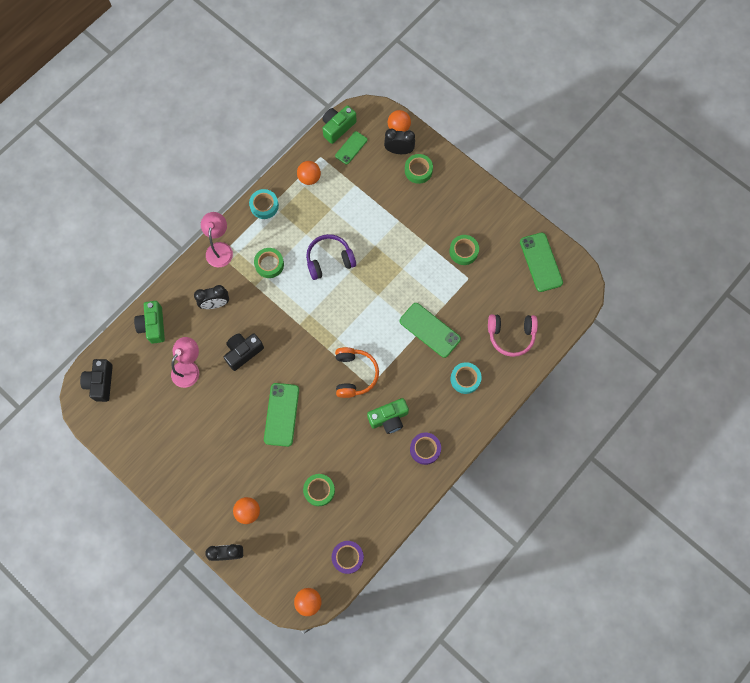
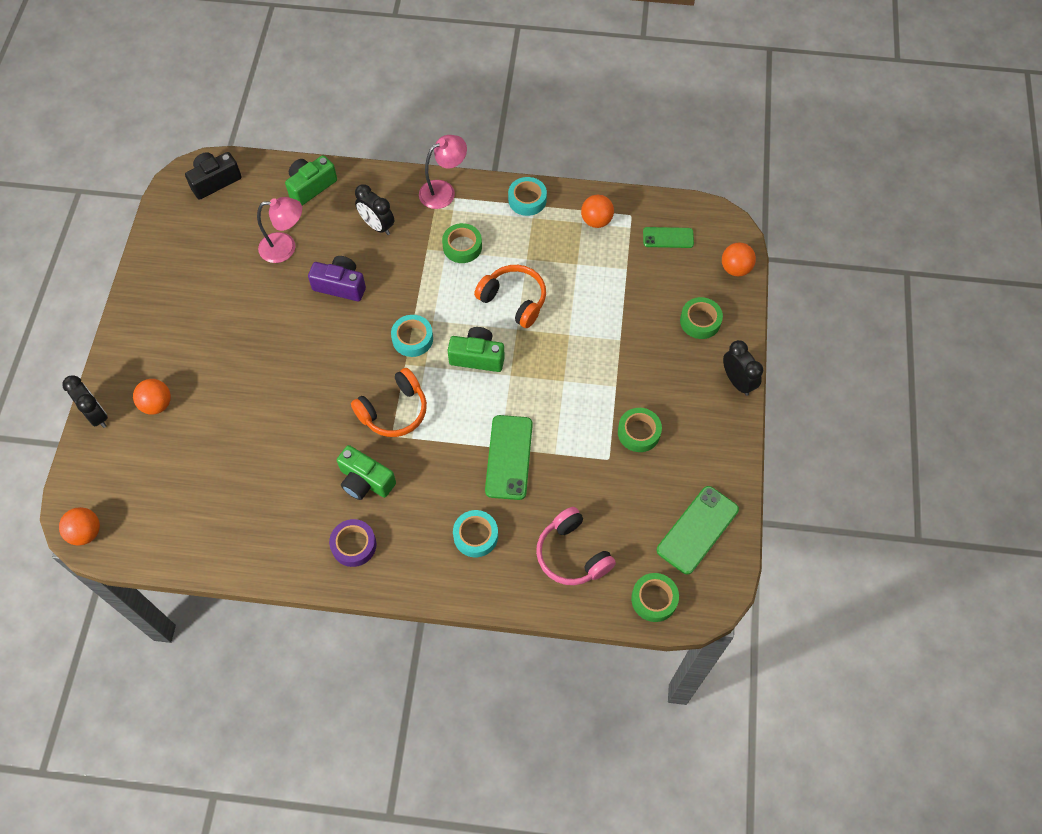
camera: 55 degrees right, 10 degrees down
black camera [224,333,264,371] -> purple camera [308,256,366,301]
green phone [264,383,299,447] -> none
green tape [303,474,335,506] -> green tape moved to [631,573,679,622]
purple headphones [306,234,356,280] -> orange headphones [474,265,546,328]
green camera [322,105,357,144] -> green camera moved to [447,327,505,372]
purple tape [332,541,364,574] -> none
black clock [384,129,415,154] -> black clock moved to [723,340,763,396]
none -> turquoise tape [391,315,433,357]

